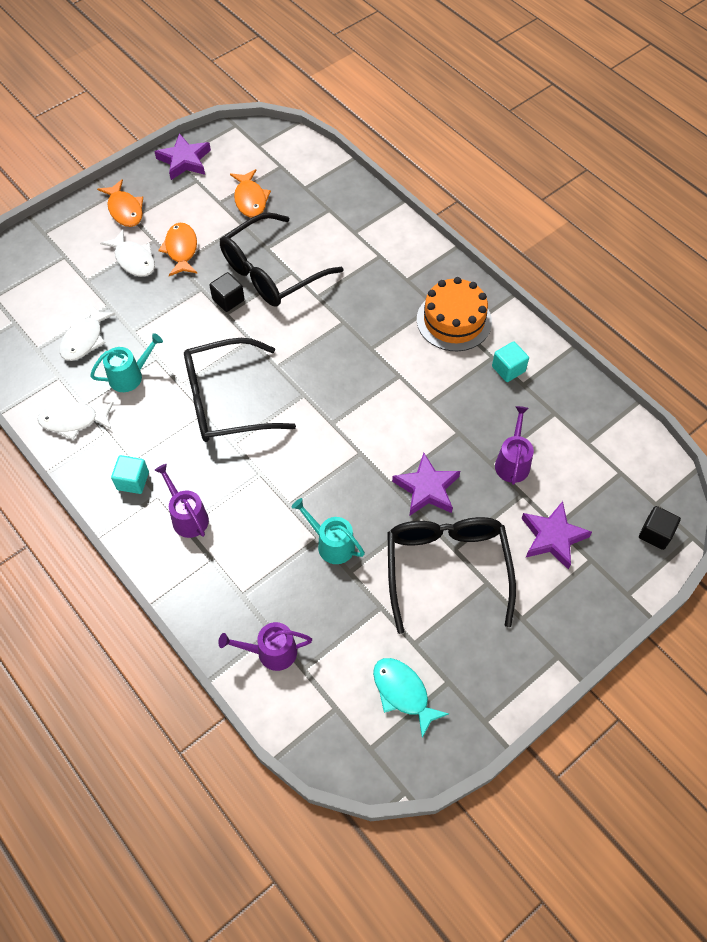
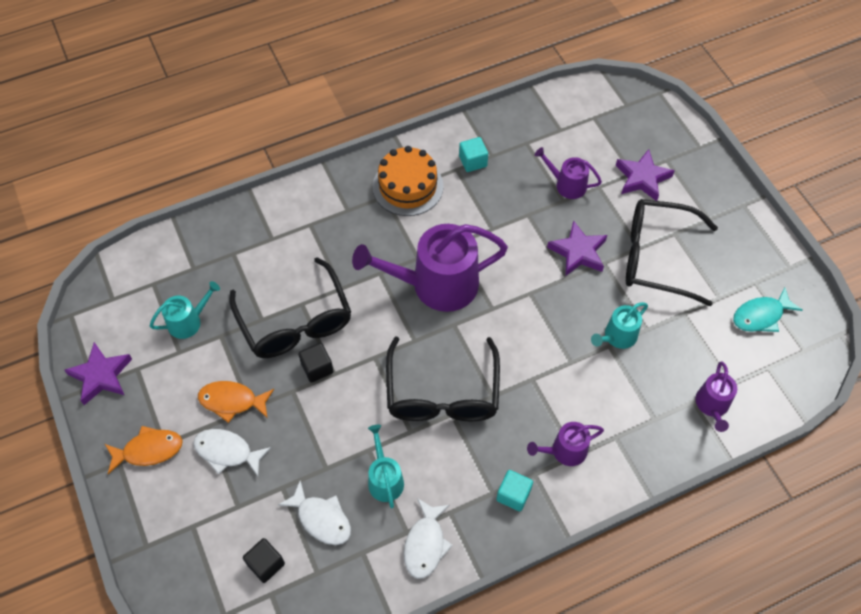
camera: 75 degrees left, 0 degrees up
white fish [100,229,155,277] -> white fish turned 135 degrees counterclockwise [193,429,271,476]
orange fish [230,169,271,218] -> turquoise watering can [150,281,220,339]
black cube [639,506,681,550] -> black cube moved to [243,538,285,583]
none -> purple watering can [352,224,508,312]

